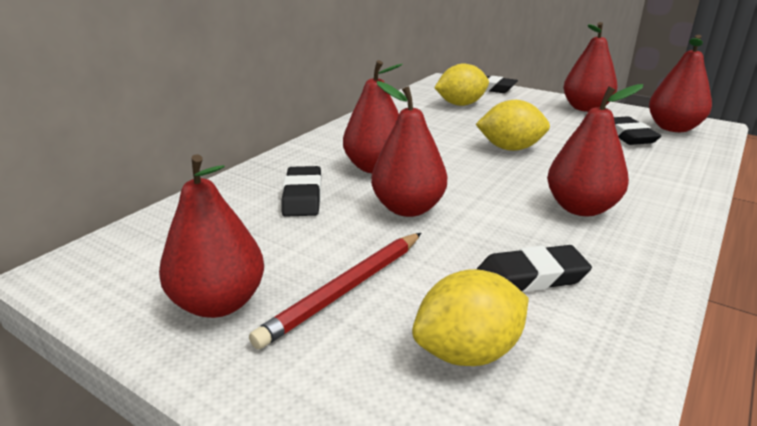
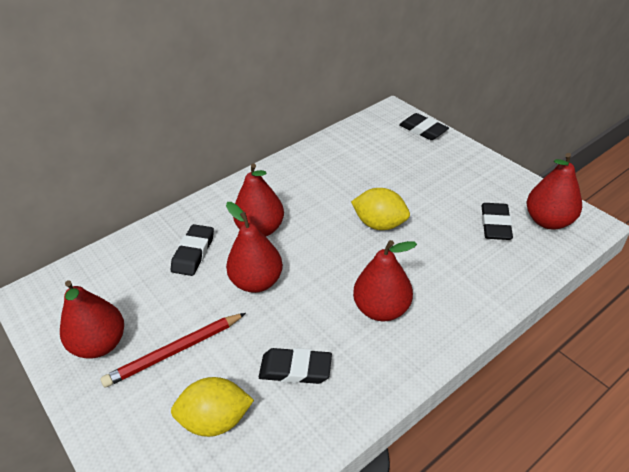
camera: 20 degrees right, 15 degrees up
yellow lemon [434,64,489,106] -> none
red pear [563,22,618,112] -> none

